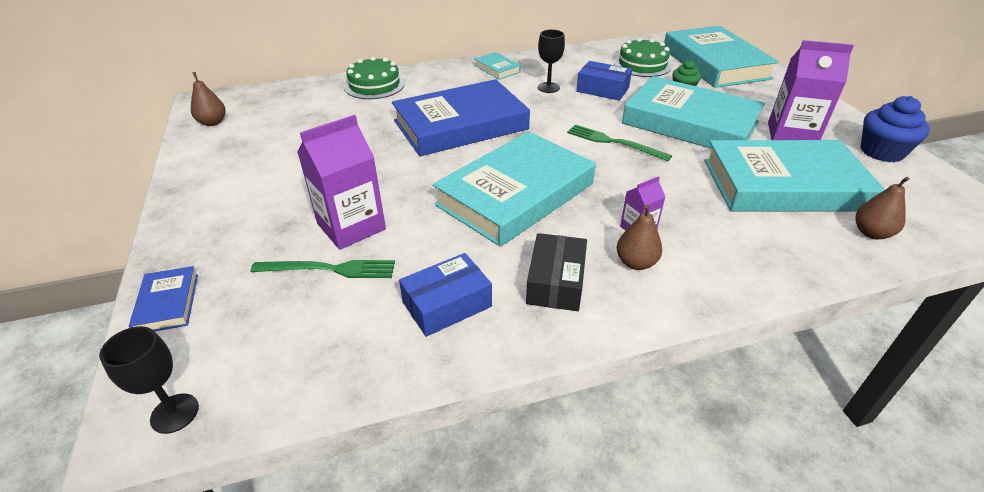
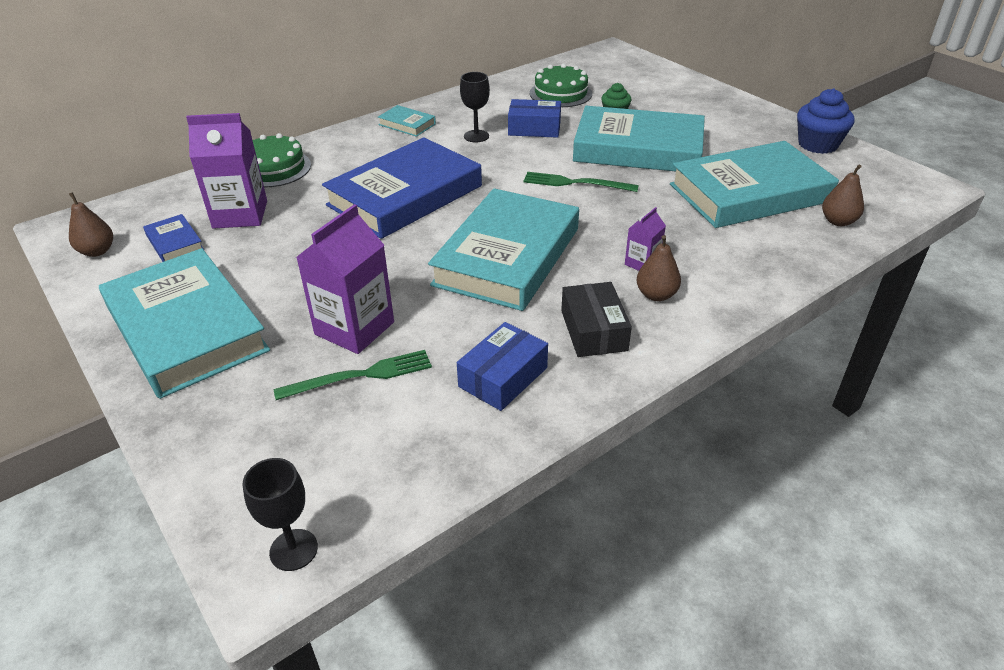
camera: 20 degrees left, 0 degrees up
blue book [129,266,198,331] -> blue book moved to [143,214,204,262]
turquoise book [664,26,779,88] -> turquoise book moved to [99,248,270,399]
purple carton [768,40,854,140] -> purple carton moved to [186,113,267,229]

